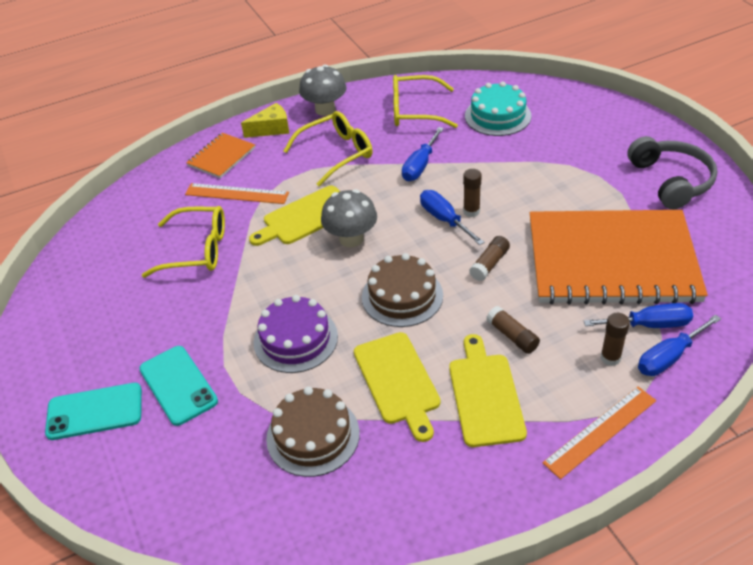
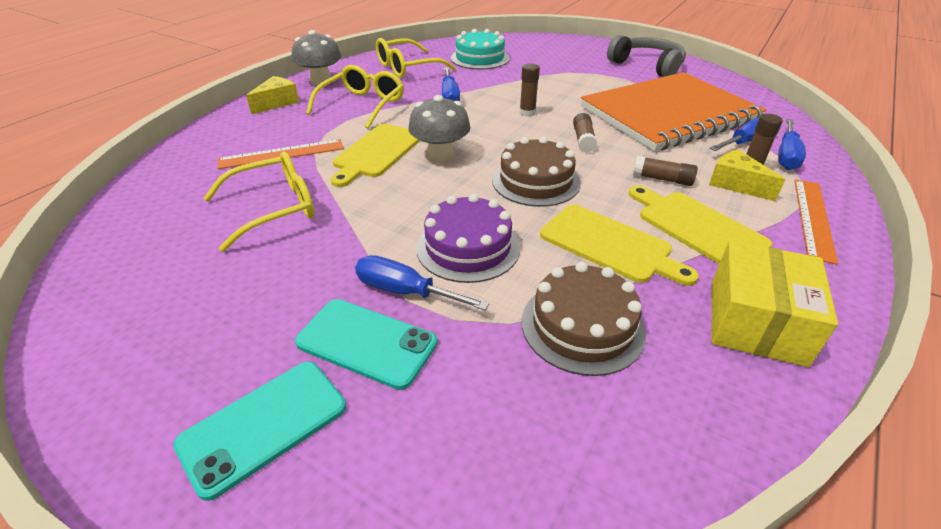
camera: 35 degrees left, 5 degrees down
orange notebook [186,133,255,178] -> none
blue screwdriver [420,190,485,245] -> blue screwdriver moved to [355,255,489,311]
none -> yellow cheese [709,149,785,201]
none -> yellow box [712,240,838,367]

